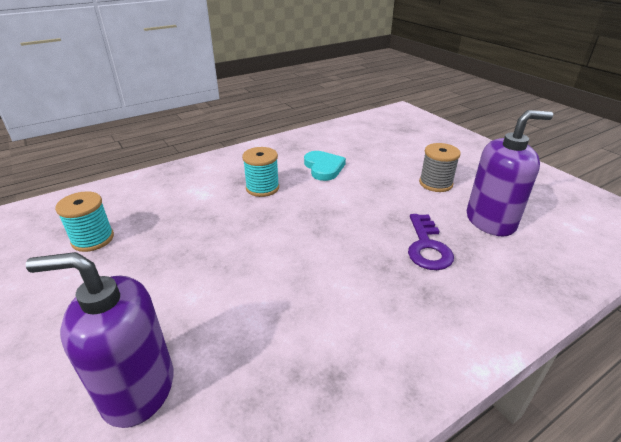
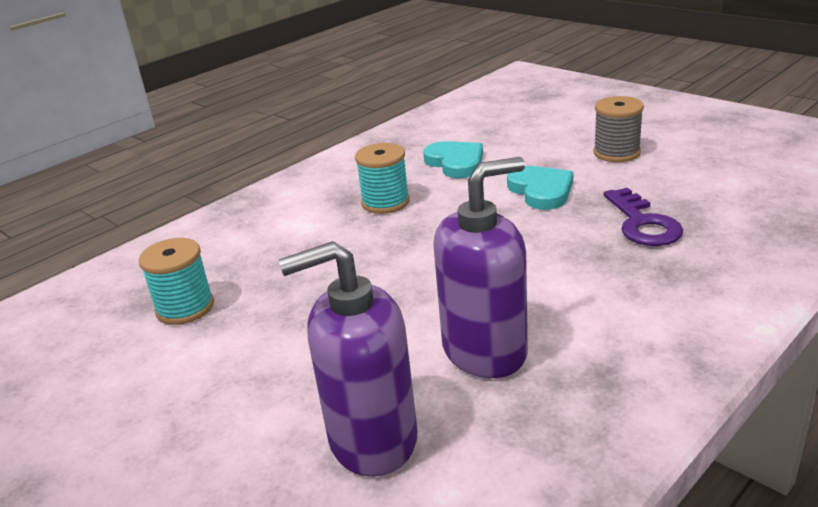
camera: 10 degrees left, 5 degrees down
purple soap dispenser [467,110,553,237] -> purple soap dispenser moved to [433,157,528,378]
none -> turquoise heart [507,166,573,210]

